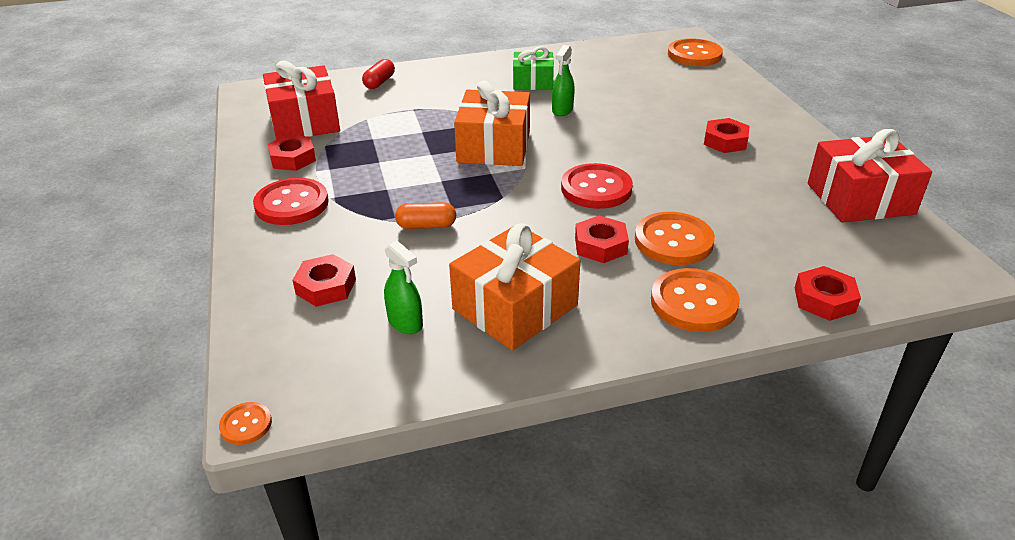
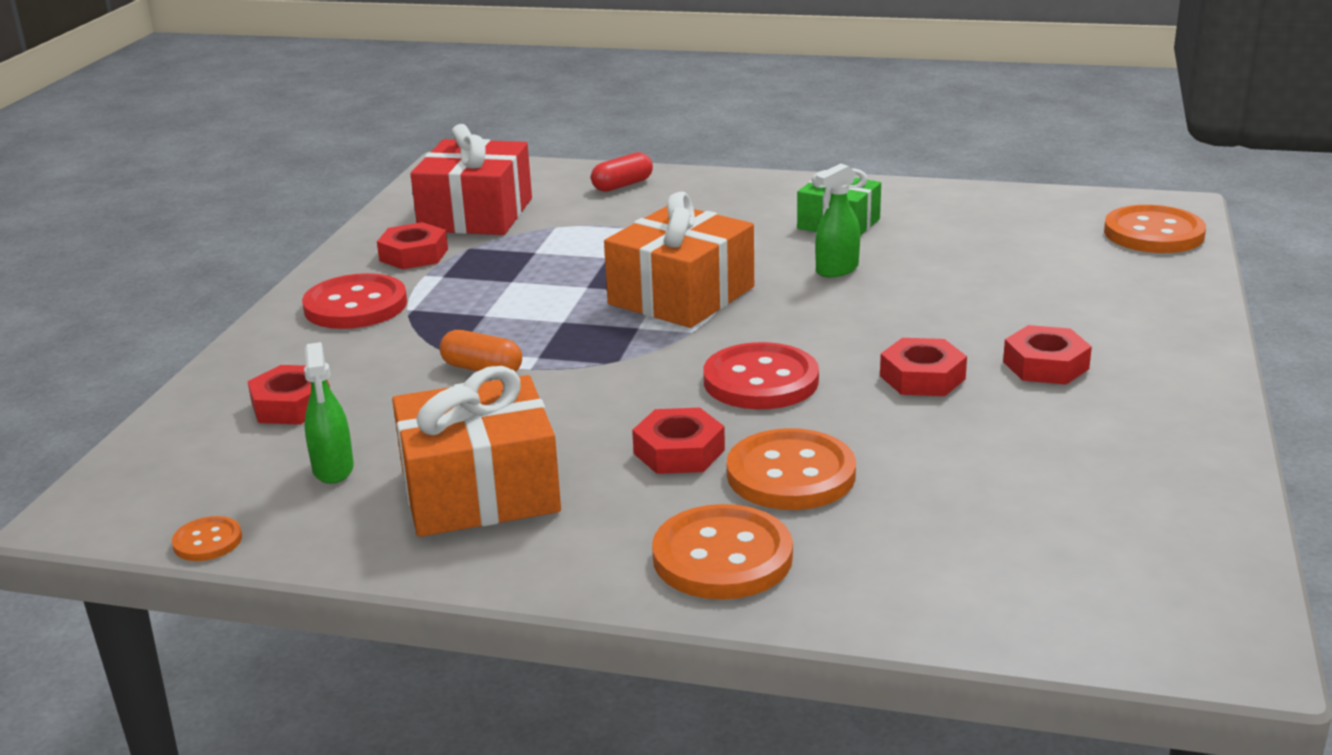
camera: 30 degrees right, 10 degrees down
orange button [219,402,272,445] -> orange button moved to [172,516,242,561]
red nut [795,266,861,321] -> red nut moved to [880,338,967,396]
red gift [808,129,932,223] -> none

